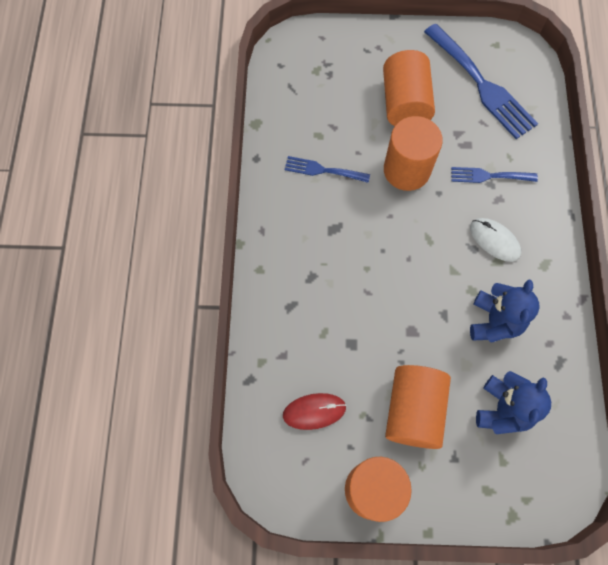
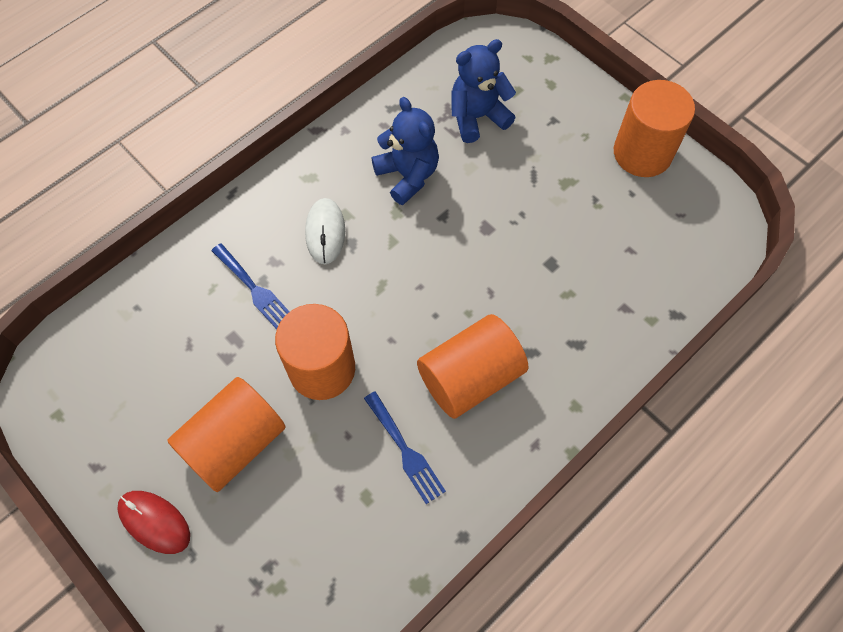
camera: 135 degrees left, 5 degrees down
red mouse [283,393,346,430] -> red mouse moved to [117,491,190,554]
orange cylinder [385,365,451,449] -> orange cylinder moved to [417,314,528,419]
blue fork [424,24,538,139] -> none
blue teddy bear [470,279,540,343] -> blue teddy bear turned 90 degrees clockwise [371,97,439,205]

